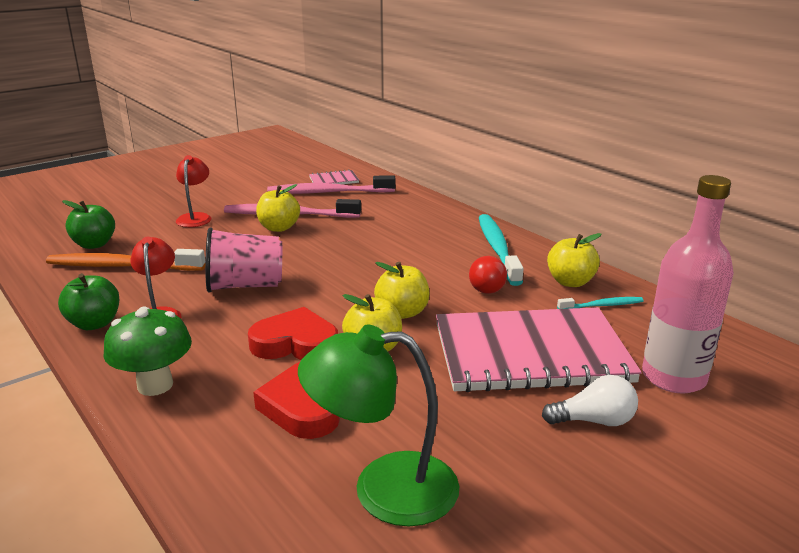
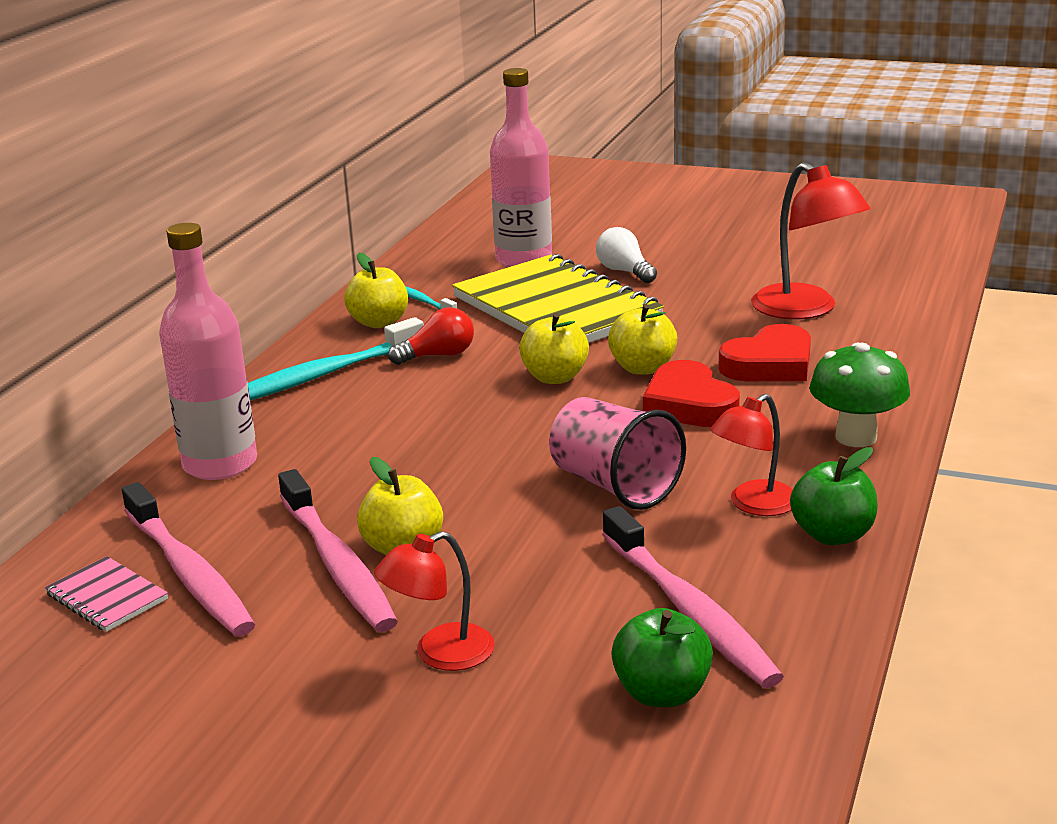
camera: 120 degrees left, 0 degrees up
orange toothbrush [46,249,205,271] -> pink toothbrush [602,506,784,688]
green lamp [298,325,459,527] -> red lamp [751,162,870,319]
pink notebook [436,307,642,392] -> yellow notebook [452,254,664,343]
none -> pink bottle [159,223,257,480]

